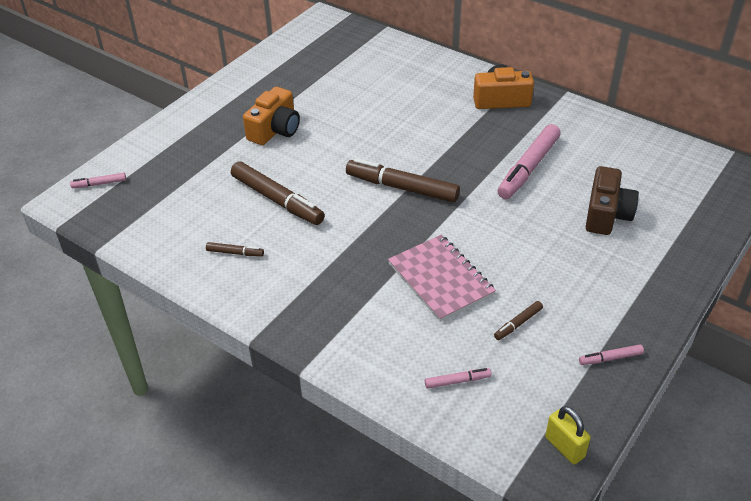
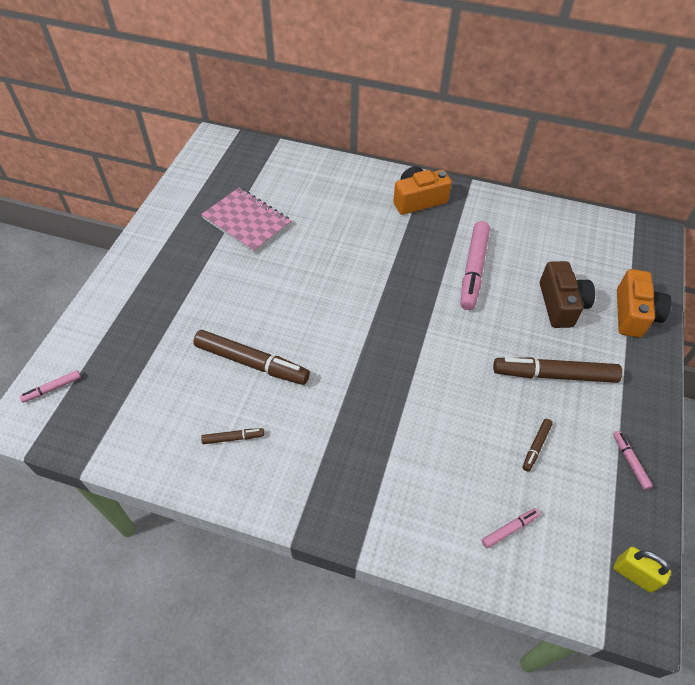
camera: 20 degrees left, 10 degrees up
orange camera [243,87,300,145] -> orange camera moved to [617,269,672,338]
brown marker [346,158,460,202] -> brown marker moved to [493,357,622,383]
pink notebook [388,235,496,322] -> pink notebook moved to [201,187,291,253]
pink marker [579,344,644,365] -> pink marker turned 105 degrees clockwise [613,431,653,490]

